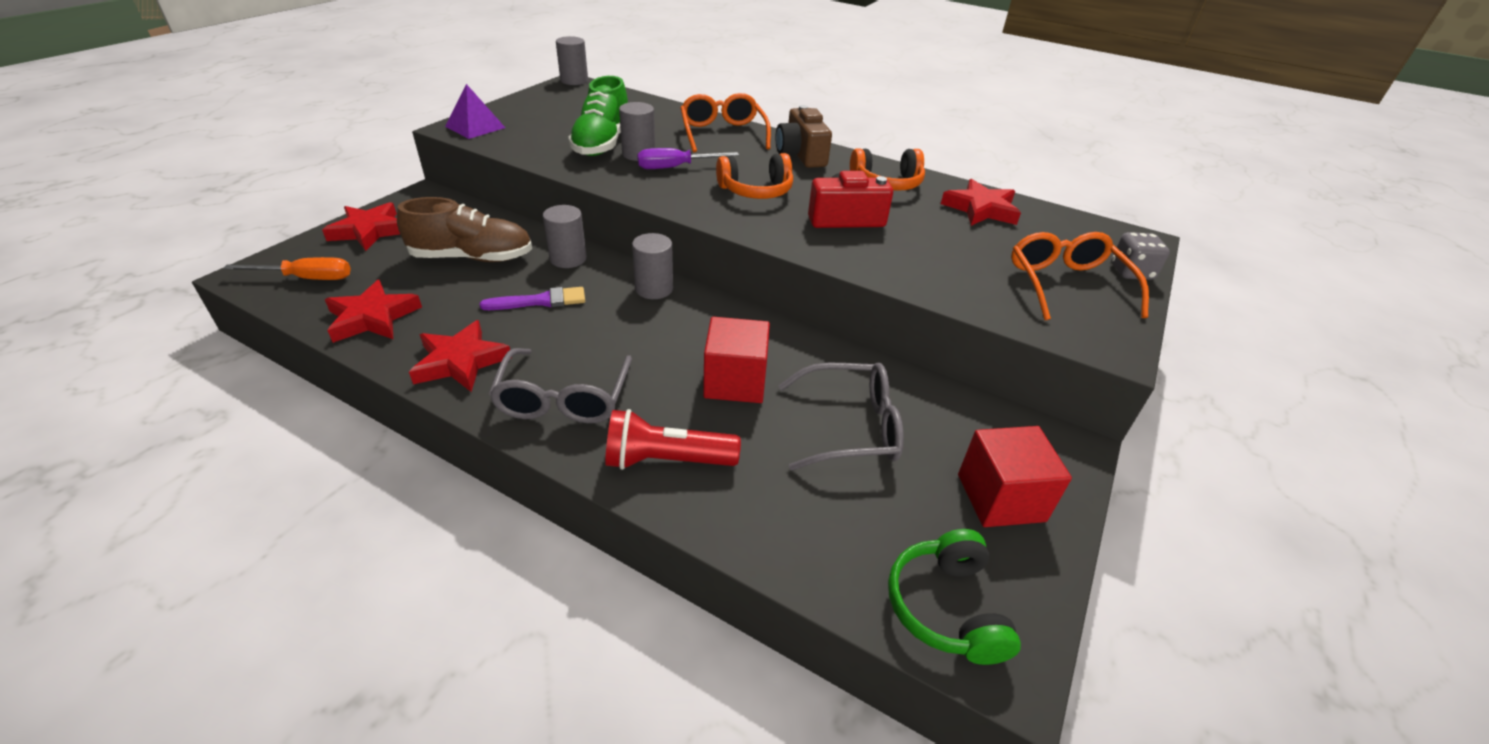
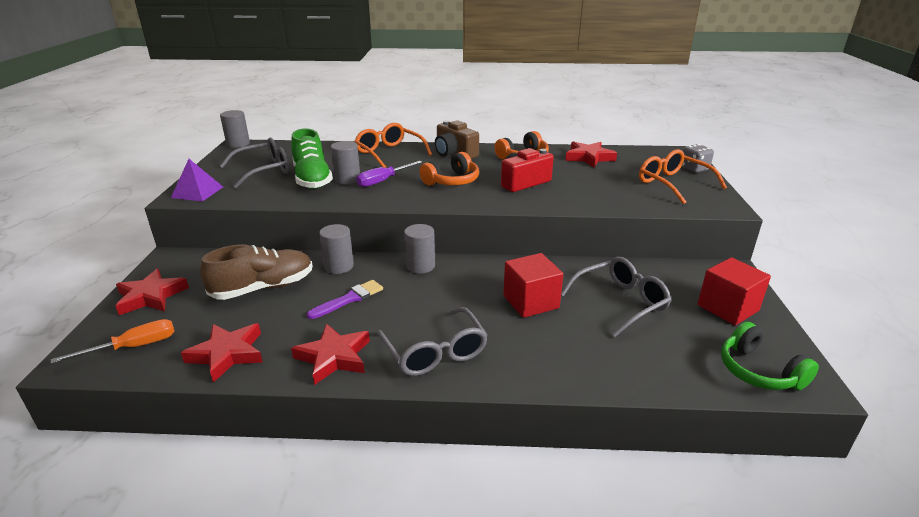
camera: 25 degrees left, 10 degrees down
red flashlight [605,409,741,470] -> none
none -> grey glasses [220,138,290,188]

